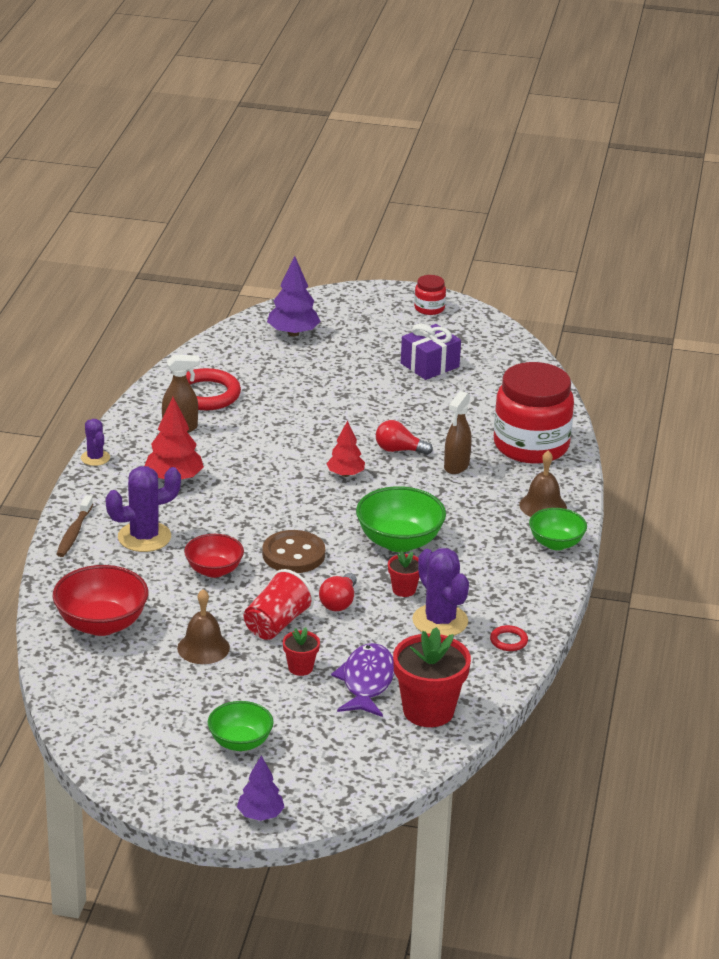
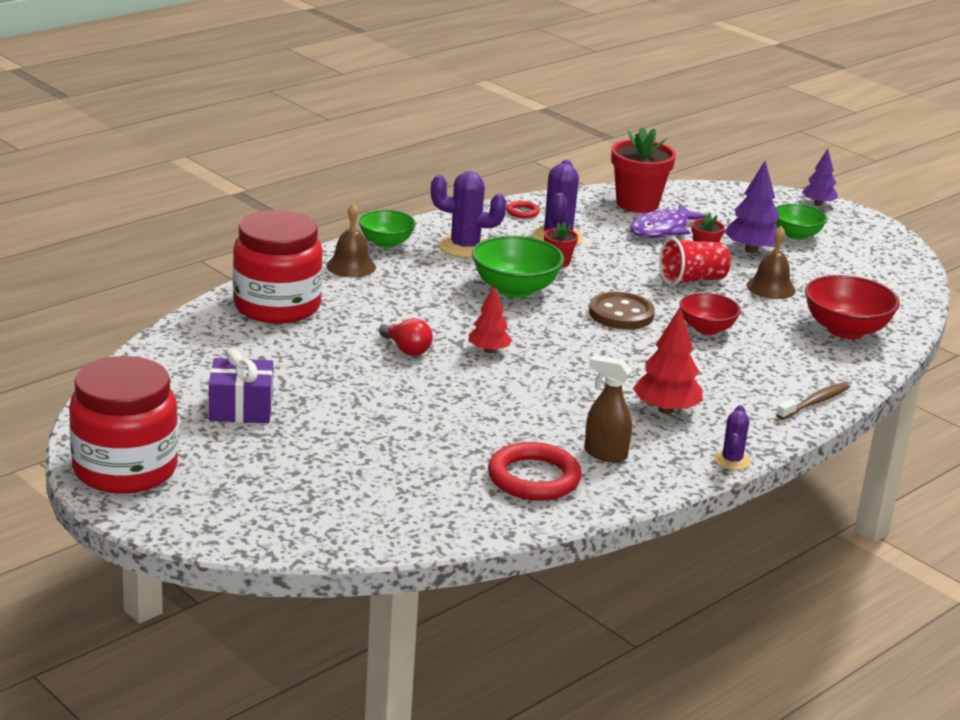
camera: 145 degrees left, 5 degrees down
purple cactus [105,466,181,552] -> purple cactus moved to [431,171,507,258]
purple tree [267,256,321,336] -> purple tree moved to [724,161,780,253]
red light bulb [319,573,357,611] -> none
red jar [414,275,446,315] -> red jar [69,356,178,494], size x2.26
brown spray bottle [444,391,472,474] -> none

